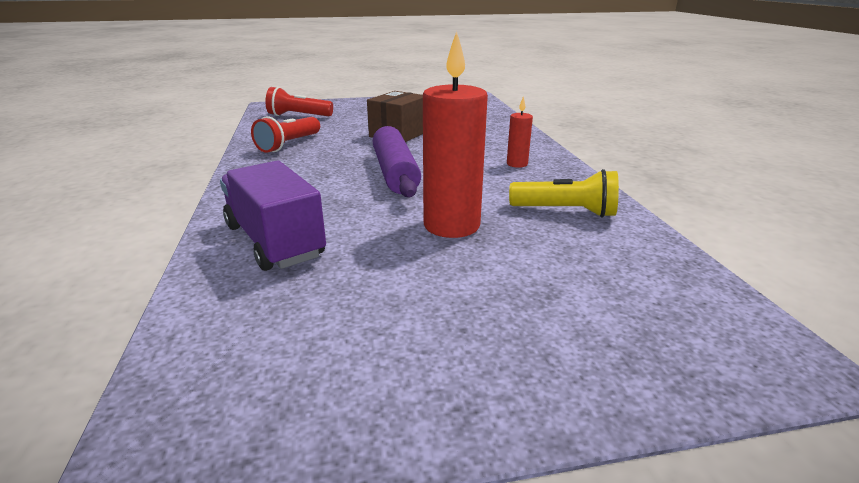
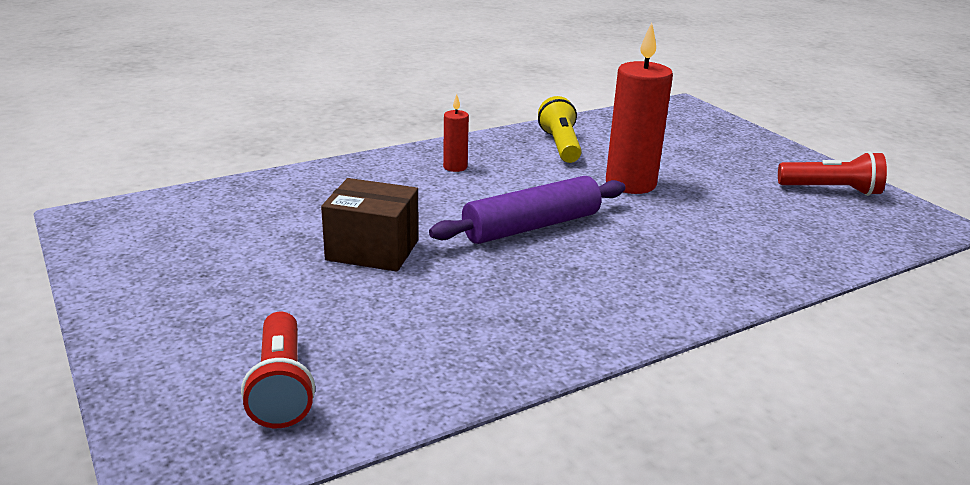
camera: 110 degrees left, 0 degrees up
purple truck [220,161,326,271] -> none
red flashlight [251,116,320,153] -> red flashlight moved to [778,151,887,196]

